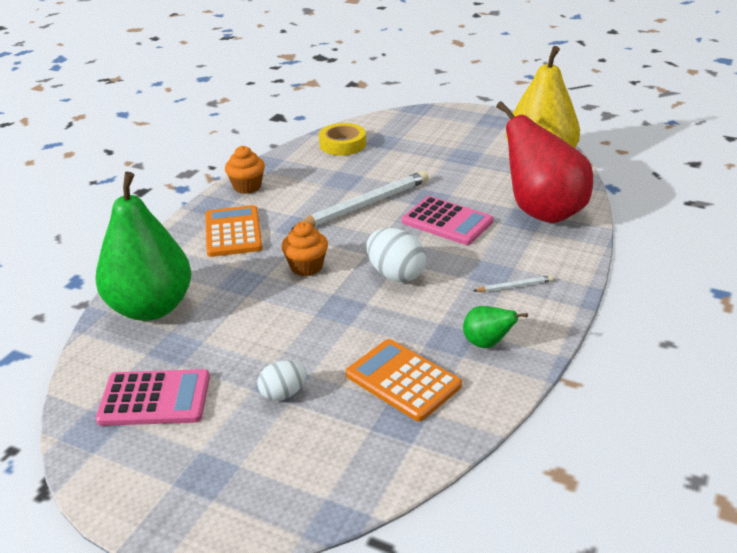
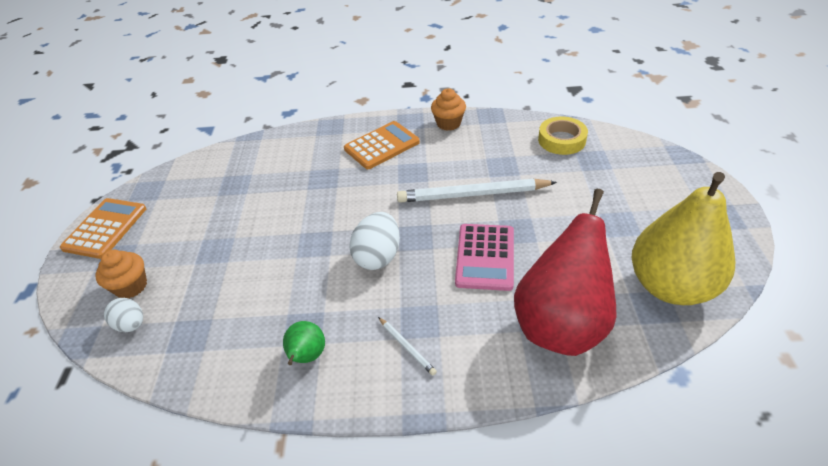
camera: 65 degrees right, 10 degrees up
green pear [96,172,192,321] -> none
pink calculator [96,369,210,426] -> none
white egg [257,361,307,401] -> white egg moved to [104,298,143,332]
orange cupcake [282,222,328,276] -> orange cupcake moved to [95,250,147,298]
white pencil [291,171,429,230] -> white pencil turned 150 degrees clockwise [397,179,557,203]
orange calculator [345,339,462,422] -> orange calculator moved to [60,198,146,259]

